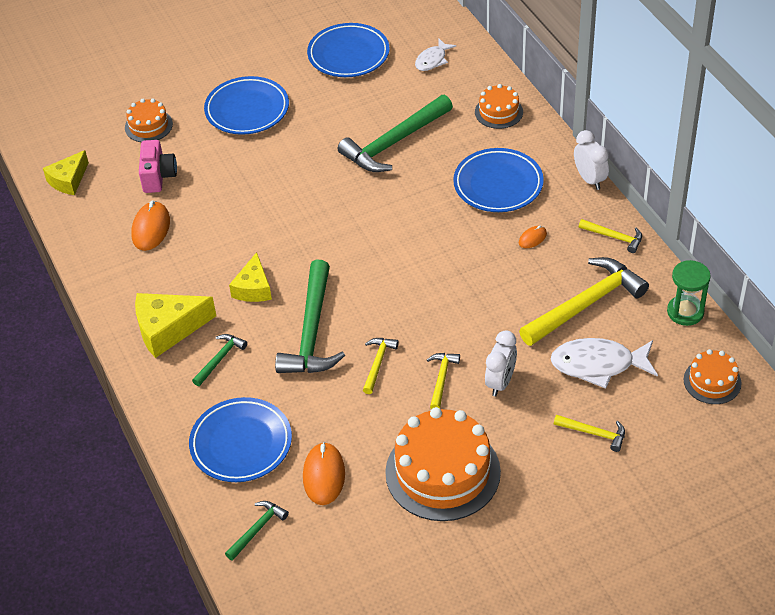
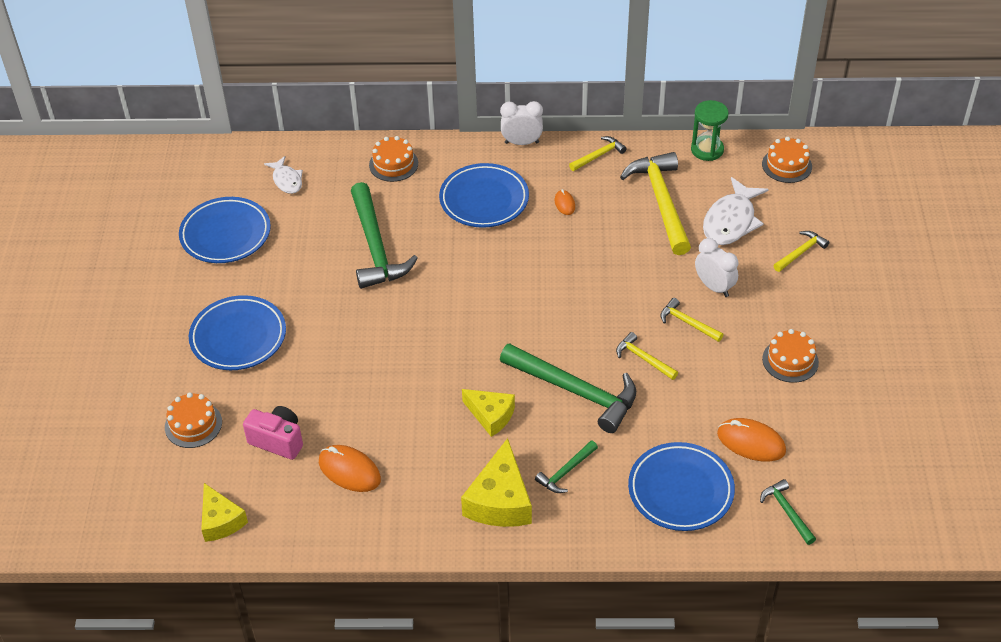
camera: 65 degrees left, 0 degrees up
green hammer [192,334,247,386] -> green hammer turned 105 degrees counterclockwise [535,441,598,493]
orange cake [385,407,501,521] -> orange cake [762,329,819,383], size x0.51

